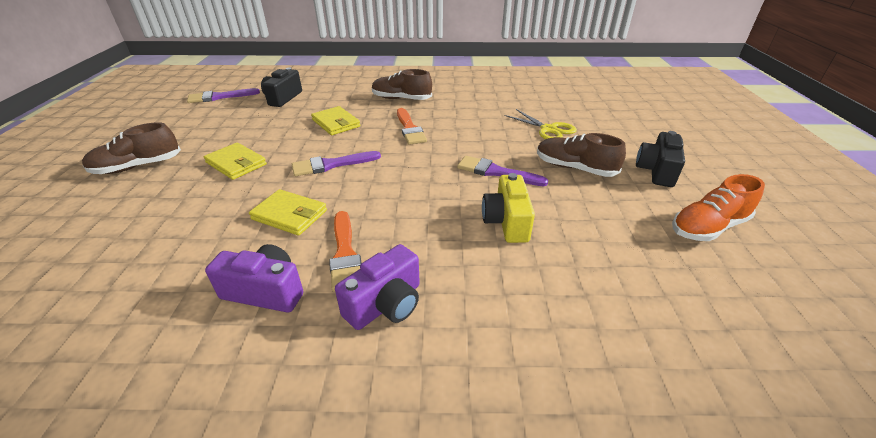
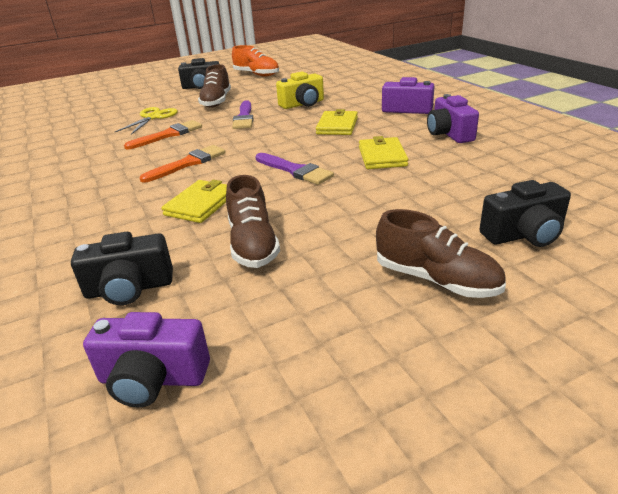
camera: 115 degrees left, 5 degrees down
purple brush [187,88,260,103] -> purple camera [83,312,210,408]
yellow wallet [204,142,267,180] -> yellow wallet moved to [316,109,358,135]
orange brush [329,211,362,292] -> orange brush moved to [124,120,202,149]
brown shoe [372,69,432,100] -> brown shoe moved to [226,175,280,268]
none -> black camera [479,180,571,247]

